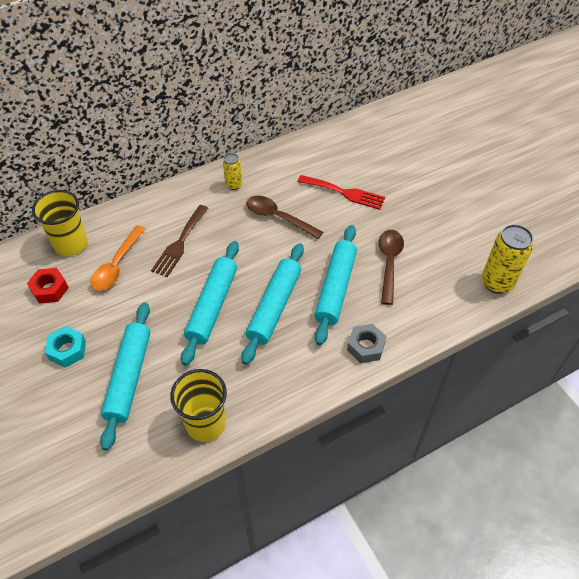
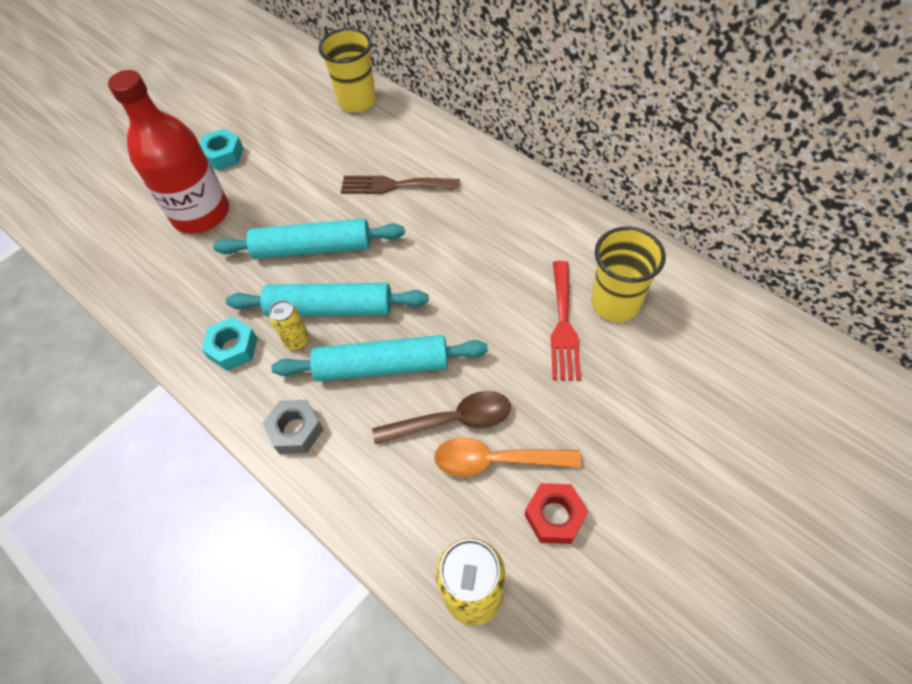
camera: 75 degrees right, 5 degrees up
red nut [27,268,69,304] -> red nut moved to [525,483,588,544]
orange spoon [90,225,145,291] -> orange spoon moved to [434,437,581,477]
turquoise rolling pin [100,302,150,450] -> red bottle [108,70,229,234]
yellow cup [170,369,227,442] -> yellow cup moved to [591,226,666,322]
yellow can [223,153,242,190] -> yellow can moved to [269,300,309,350]
brown spoon [247,196,323,239] -> none
none -> turquoise nut [201,317,258,371]

